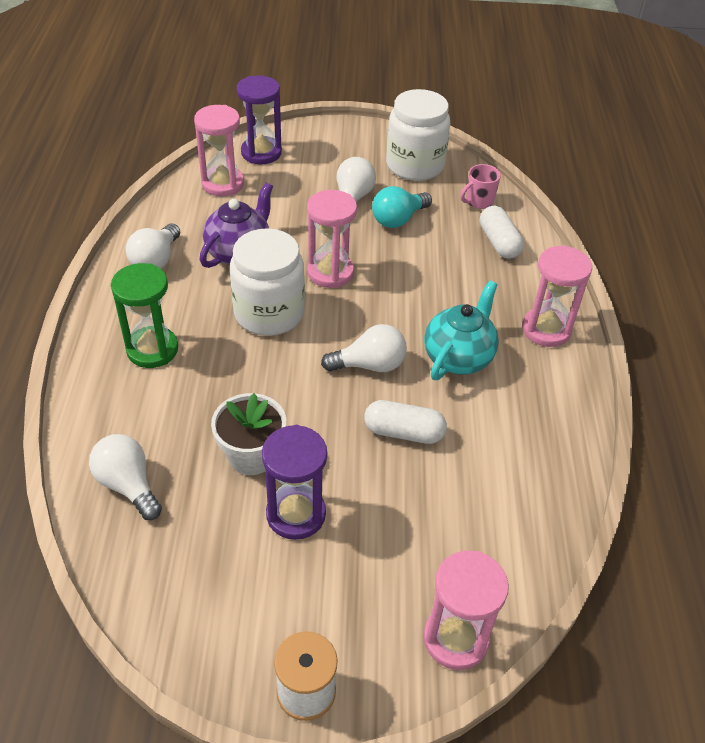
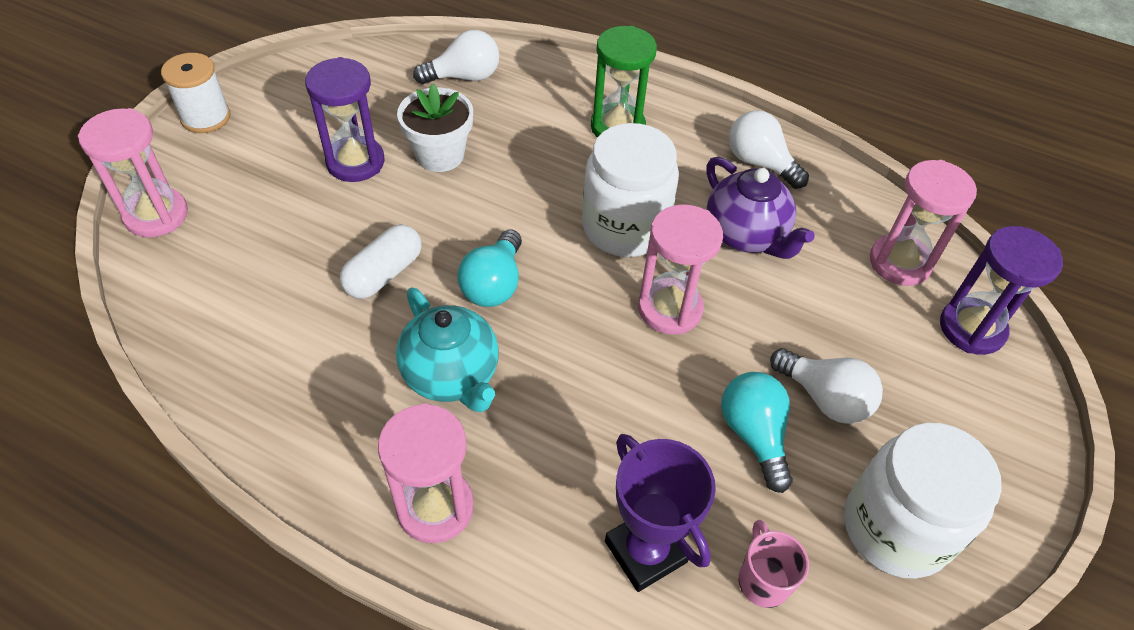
camera: 115 degrees right, 5 degrees up
white light bulb [321,324,407,372] -> turquoise light bulb [457,229,522,307]
white capsule [480,206,524,259] -> purple trophy [605,434,716,592]

